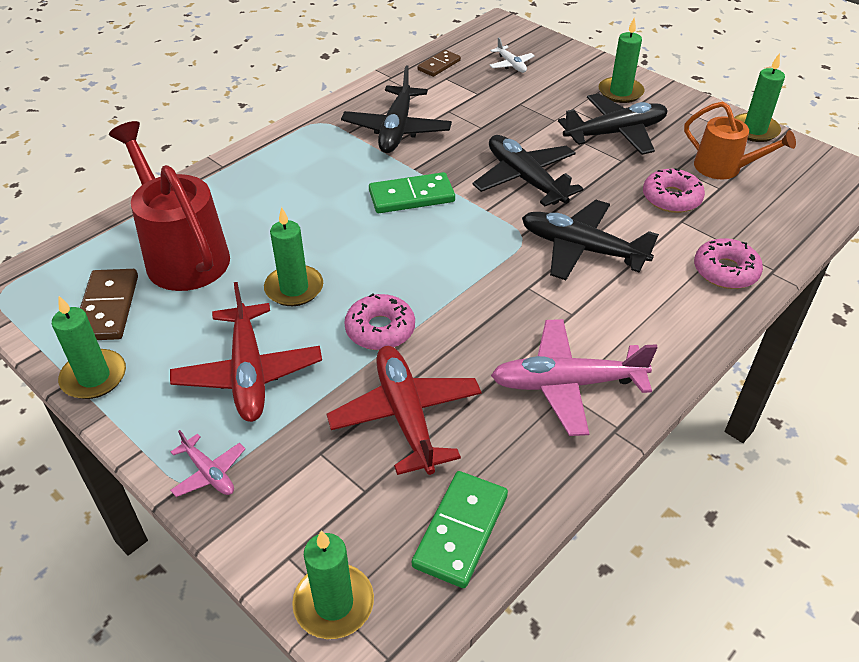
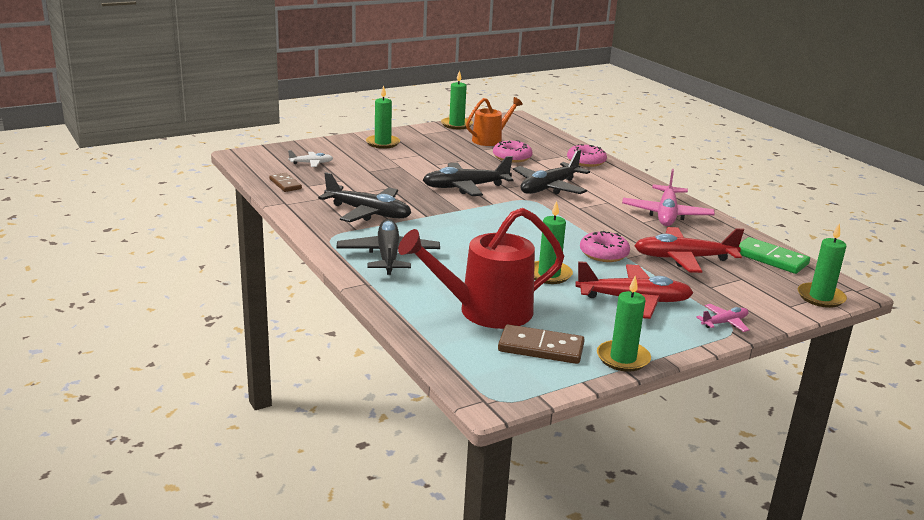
camera: 75 degrees left, 20 degrees down
green domino [369,172,455,213] -> none
black plane [558,93,668,155] -> black plane moved to [336,219,440,275]

